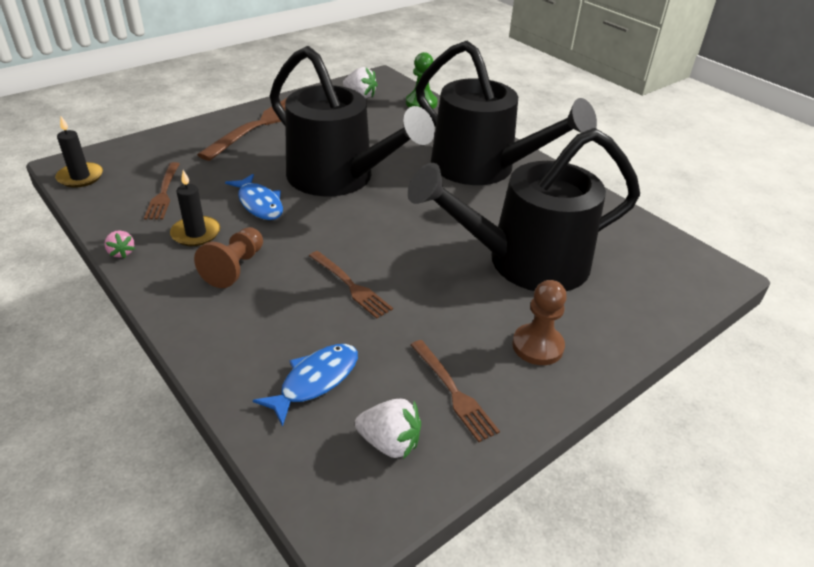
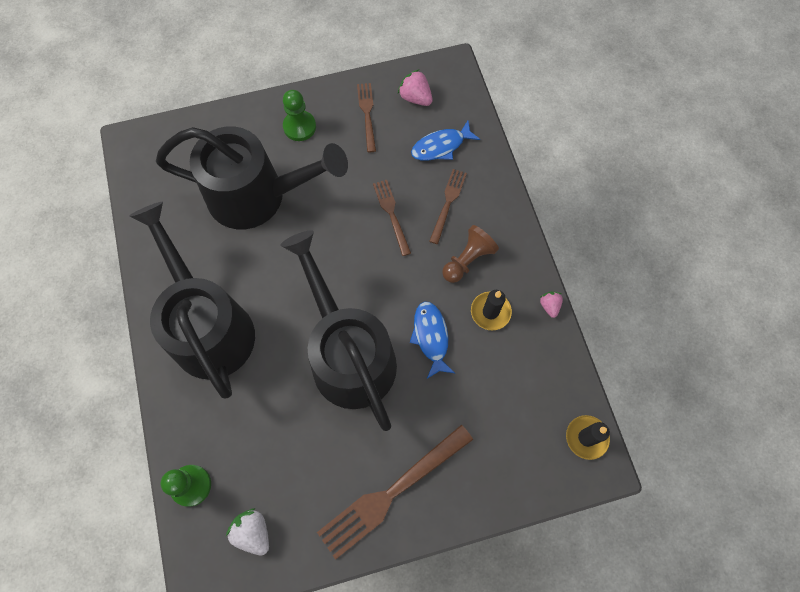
camera: 155 degrees left, 30 degrees up
brown fork [144,162,179,220] -> brown fork moved to [429,169,467,244]
white strawberry [355,399,421,459] -> pink strawberry [398,70,433,106]
brown pawn [512,280,567,365] -> green pawn [283,90,316,141]

